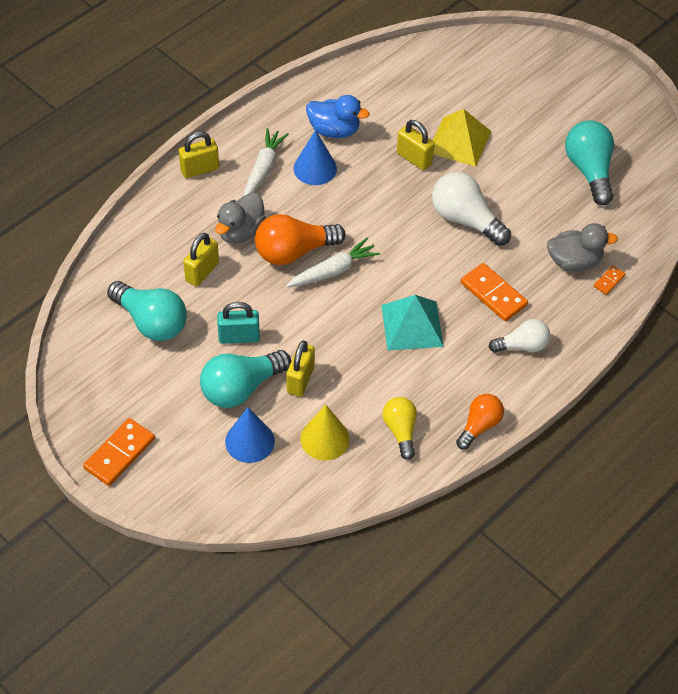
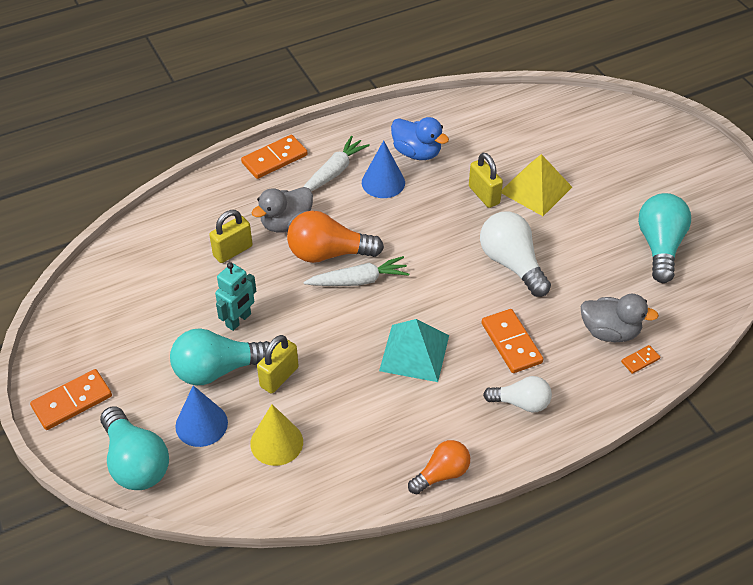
camera: 20 degrees right, 5 degrees down
turquoise light bulb [107,281,187,341] -> turquoise light bulb moved to [100,406,169,490]
yellow padlock [179,132,219,179] -> orange domino [241,135,308,179]
turquoise padlock [217,302,260,344] -> turquoise robot [215,262,256,331]
yellow light bulb [382,397,417,460] -> none

